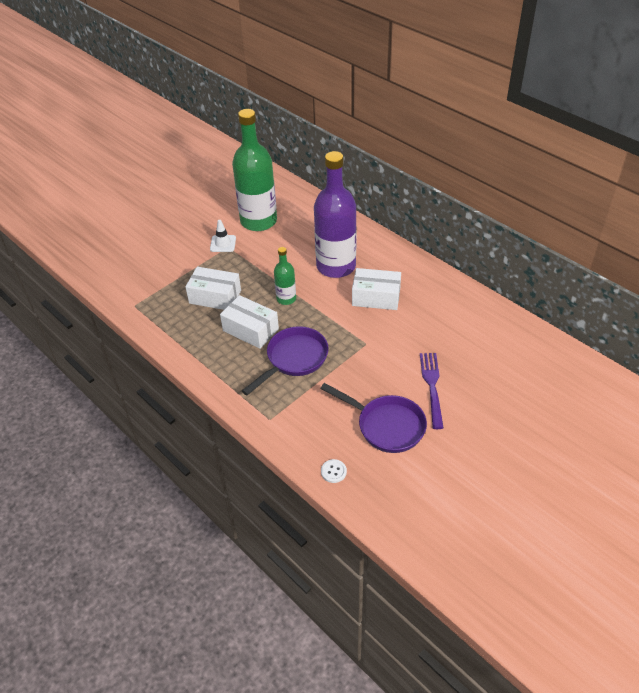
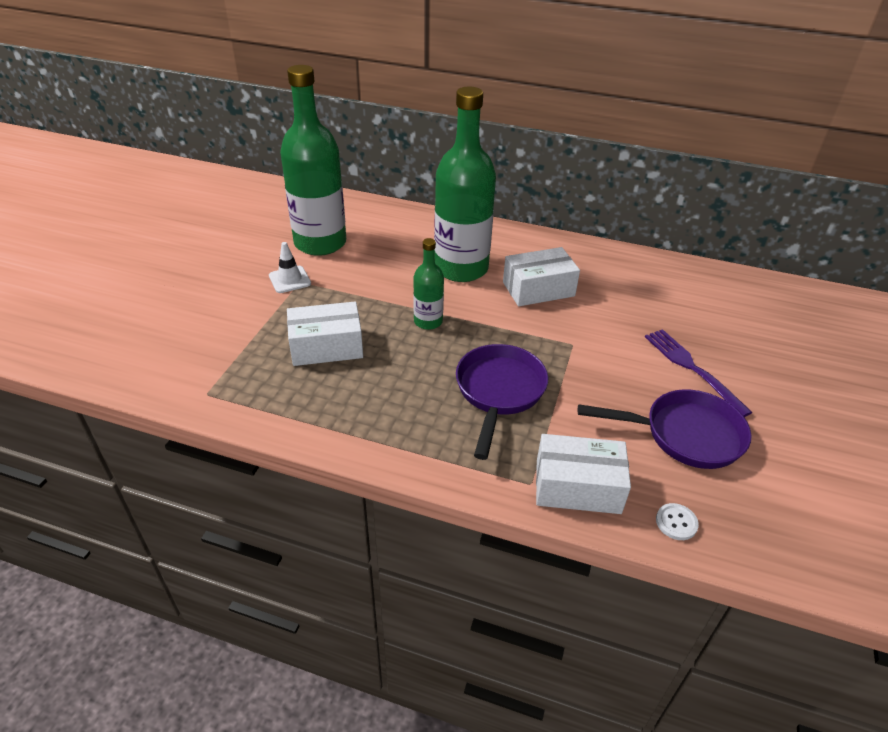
camera: 30 degrees left, 5 degrees down
white box [220,295,279,349] -> white box moved to [536,434,631,514]
purple bottle [314,151,357,278] -> green bottle [434,87,496,282]

